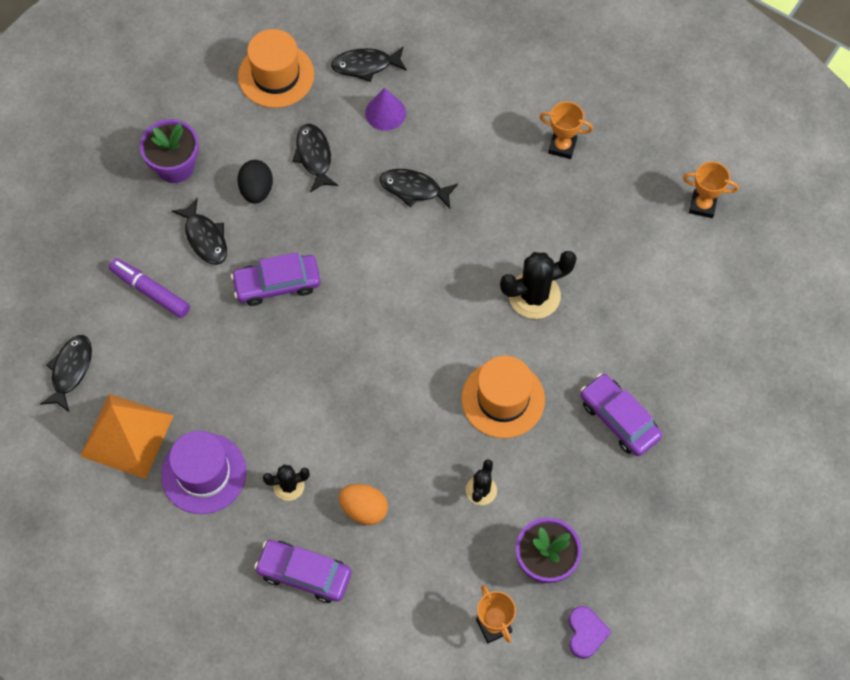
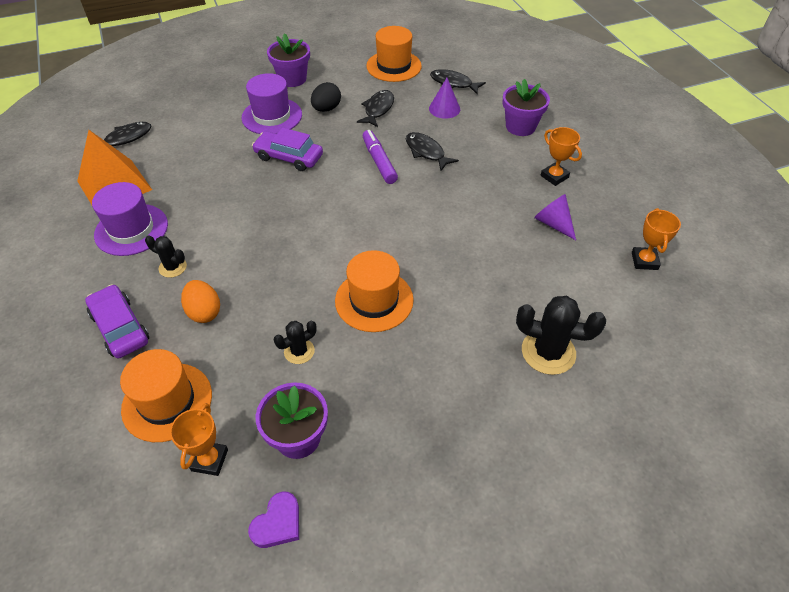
camera: 35 degrees right, 15 degrees down
purple marker [109,258,190,318] -> purple marker moved to [363,130,398,184]
black fish [172,198,227,265] -> purple hat [242,73,302,134]
black cactus [500,251,577,319] -> black cactus moved to [516,296,606,375]
purple car [580,373,662,456] -> none
orange trophy [683,161,739,218] -> orange trophy turned 45 degrees clockwise [632,208,681,270]
none -> orange hat [120,349,212,442]
none -> purple flower pot [503,79,550,136]
none -> purple cone [534,194,576,240]

